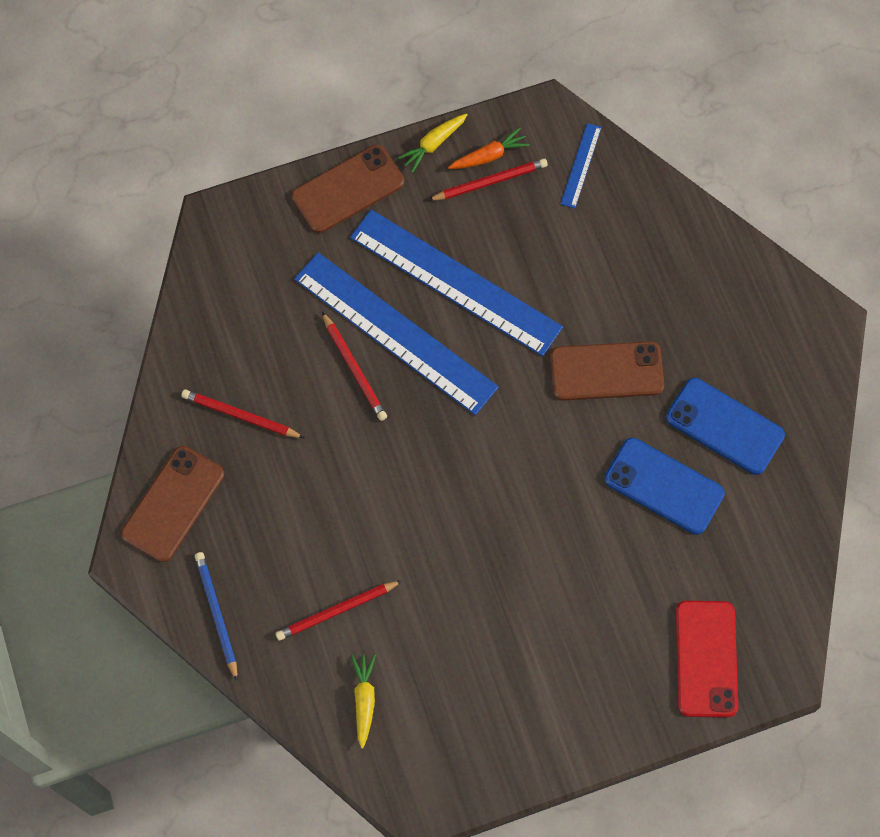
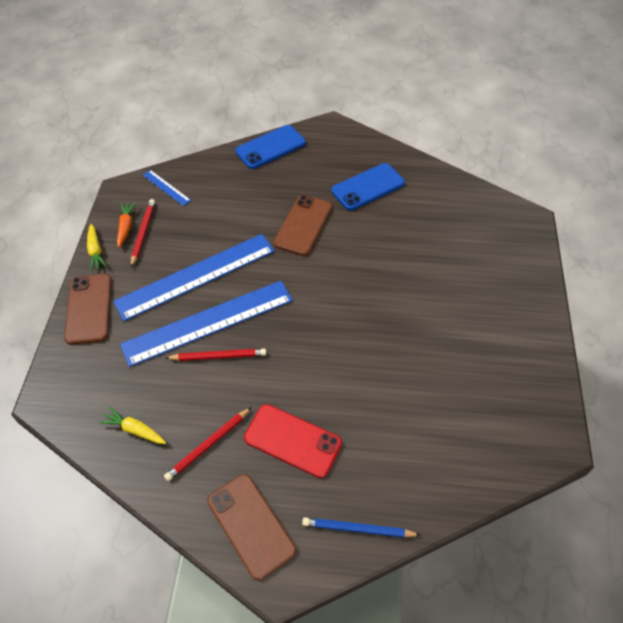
camera: 65 degrees left, 15 degrees down
red pencil [275,580,402,641] -> none
yellow carrot [351,654,376,748] -> yellow carrot moved to [99,406,166,444]
blue phone [604,438,725,535] -> blue phone moved to [235,125,306,169]
red phone [676,601,738,718] -> red phone moved to [244,404,342,478]

